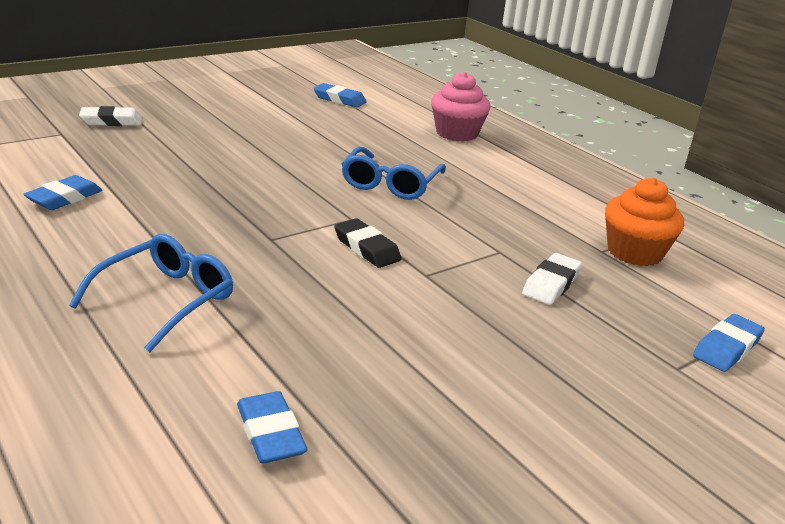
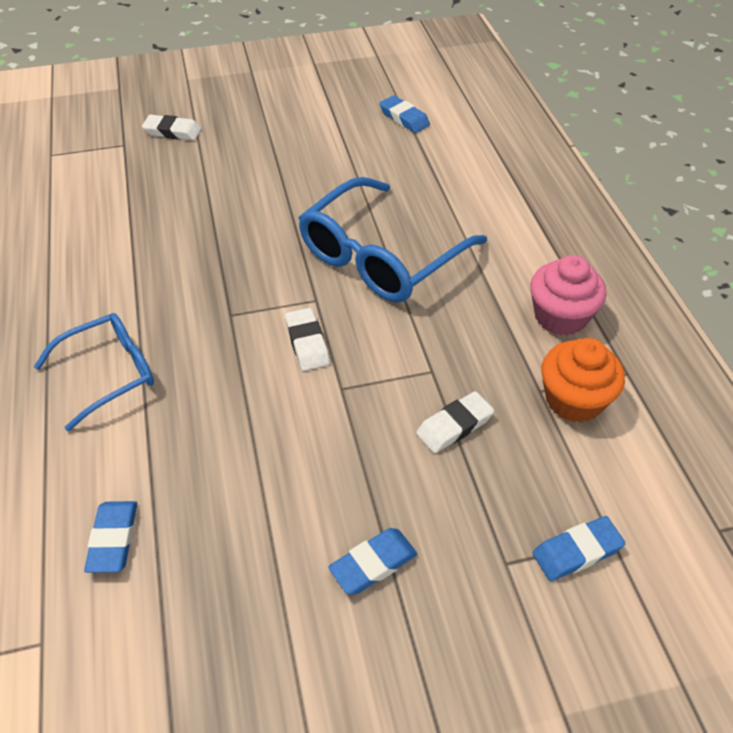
camera: 25 degrees right, 20 degrees up
blue eraser [23,175,102,210] -> blue eraser moved to [328,528,417,595]
black eraser [334,218,401,268] -> white eraser [285,308,330,371]
blue glasses [342,147,446,200] -> blue glasses [299,177,487,303], size x1.64
pink cupcake [431,72,490,141] -> pink cupcake moved to [530,255,607,336]

